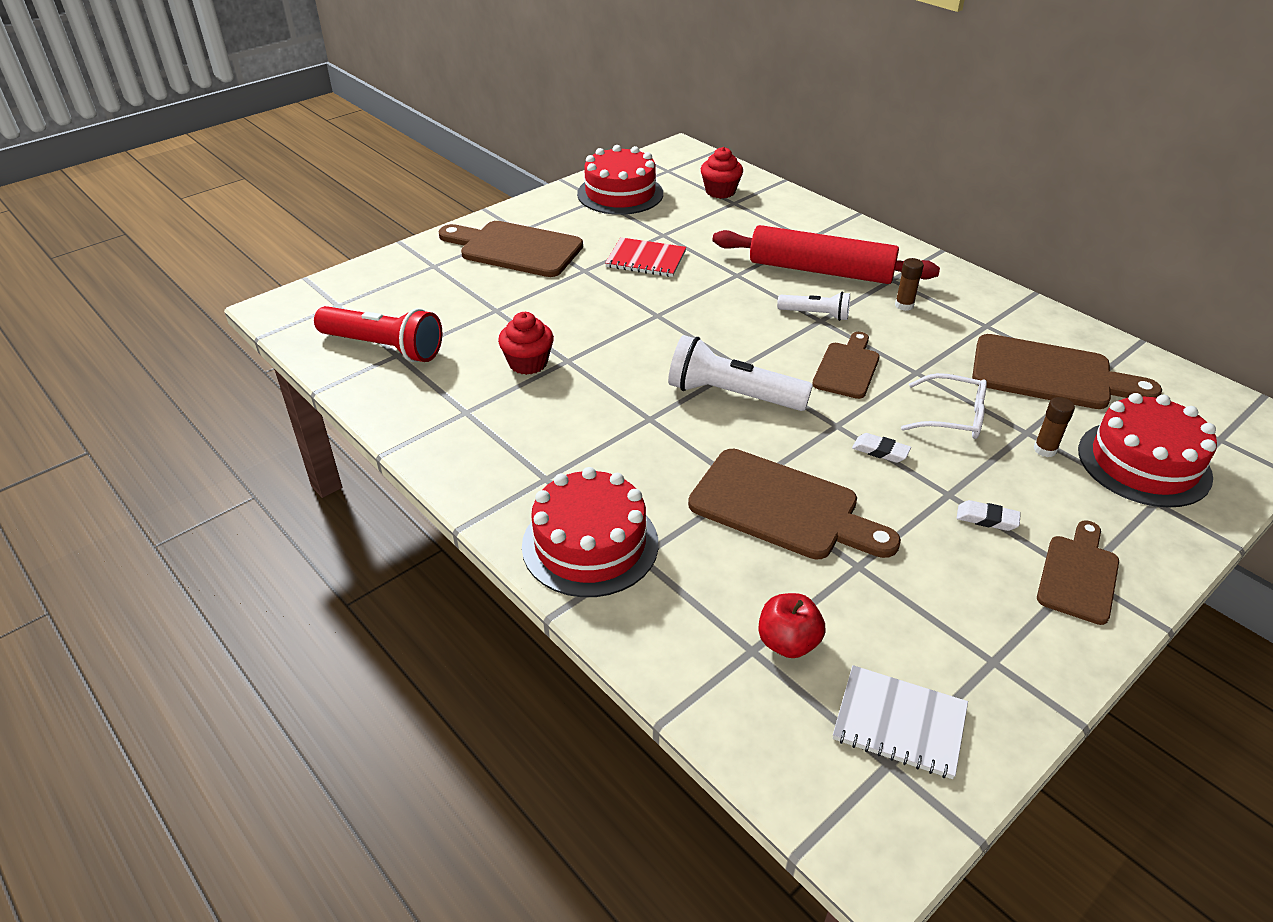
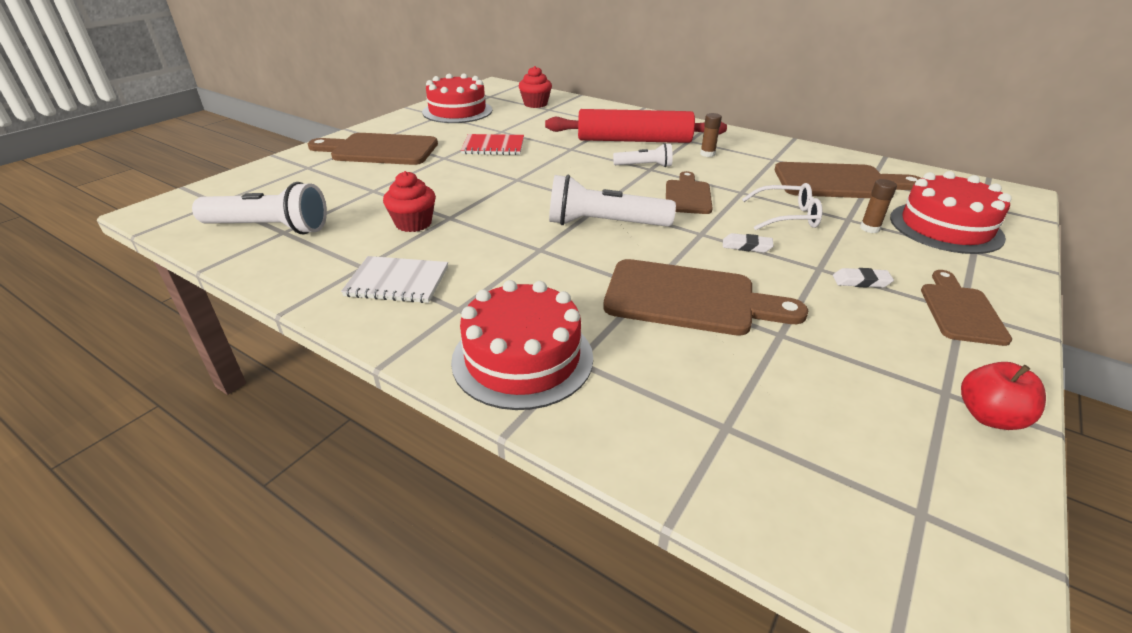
camera: 15 degrees left, 5 degrees down
red flashlight [314,306,442,362] -> white flashlight [192,182,327,235]
red apple [758,593,826,658] -> red apple moved to [961,362,1046,430]
white notebook [833,665,968,779] -> white notebook moved to [341,256,448,303]

